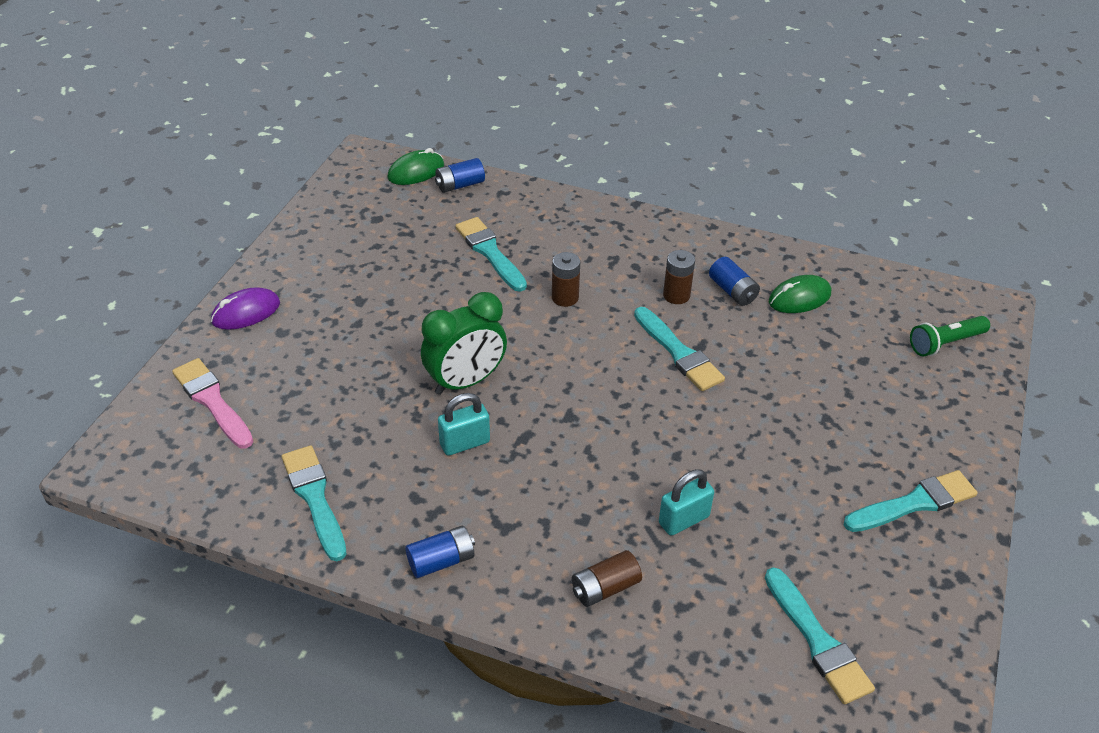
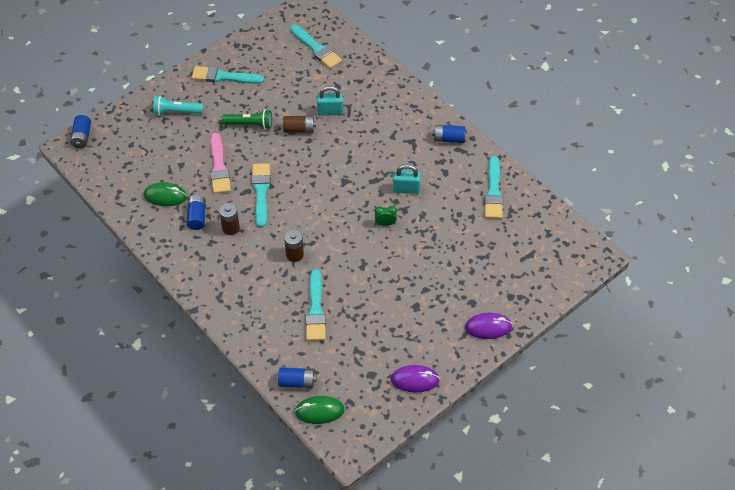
camera: 150 degrees left, 10 degrees up
pink brush [172,358,253,449] -> pink brush moved to [210,133,231,194]
green clock [421,292,507,395] -> green clock [375,206,397,226], size x0.44
brown battery [572,550,642,607] -> brown battery moved to [283,116,316,133]
turquoise brush [765,567,875,704] -> turquoise brush turned 135 degrees clockwise [290,24,342,69]
green flashlight [910,316,990,356] -> green flashlight moved to [222,109,272,129]
none -> blue battery [70,115,91,148]
none -> turquoise flashlight [153,96,203,115]
none -> purple mouse [391,365,440,392]

